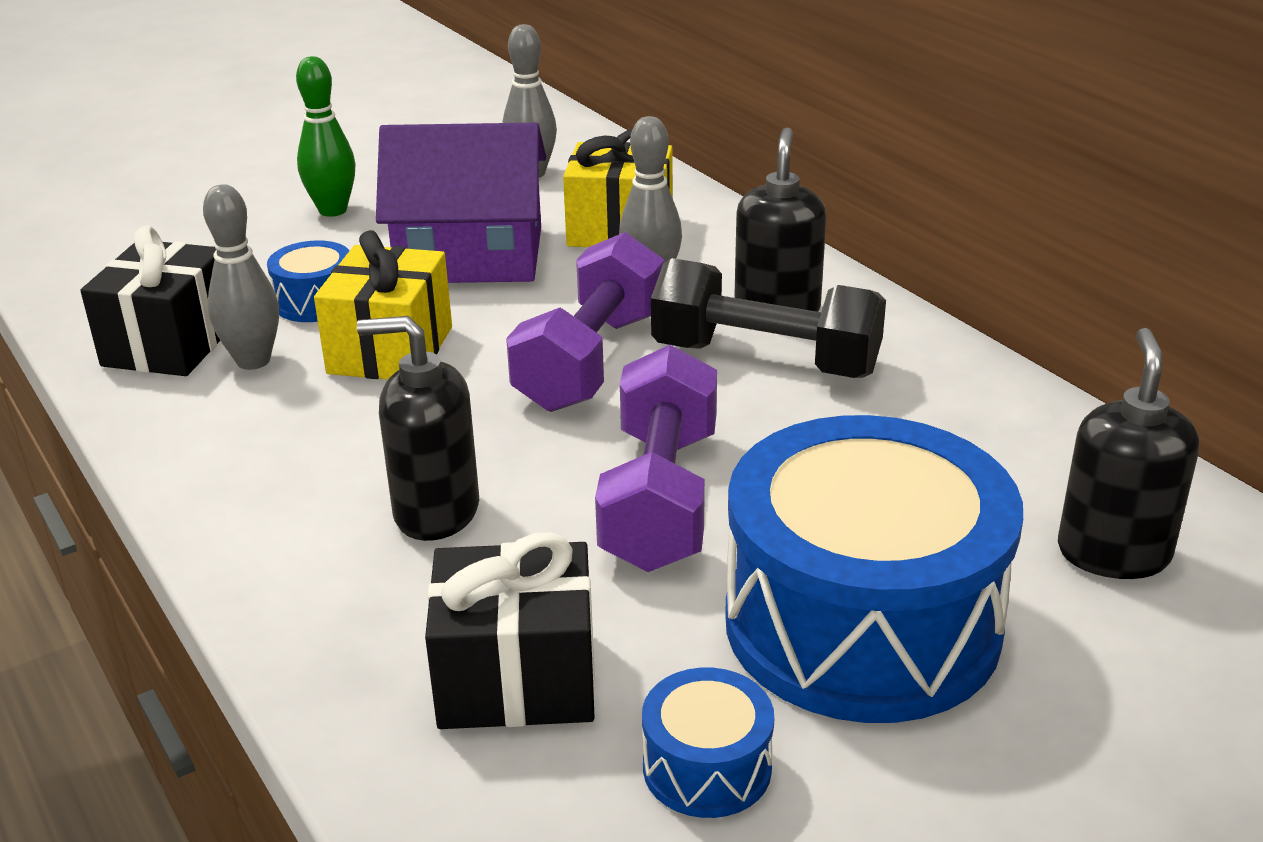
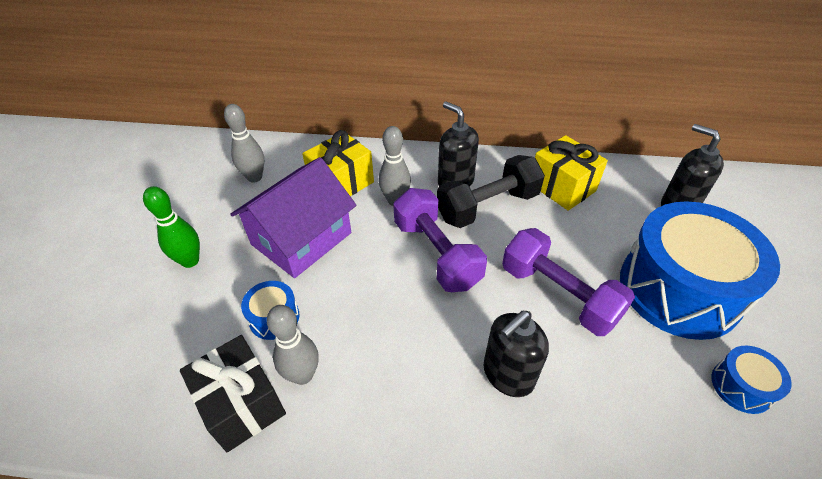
camera: 50 degrees left, 15 degrees up
yellow gift [314,230,452,380] -> yellow gift moved to [535,135,608,211]
black gift [425,532,595,729] -> none

